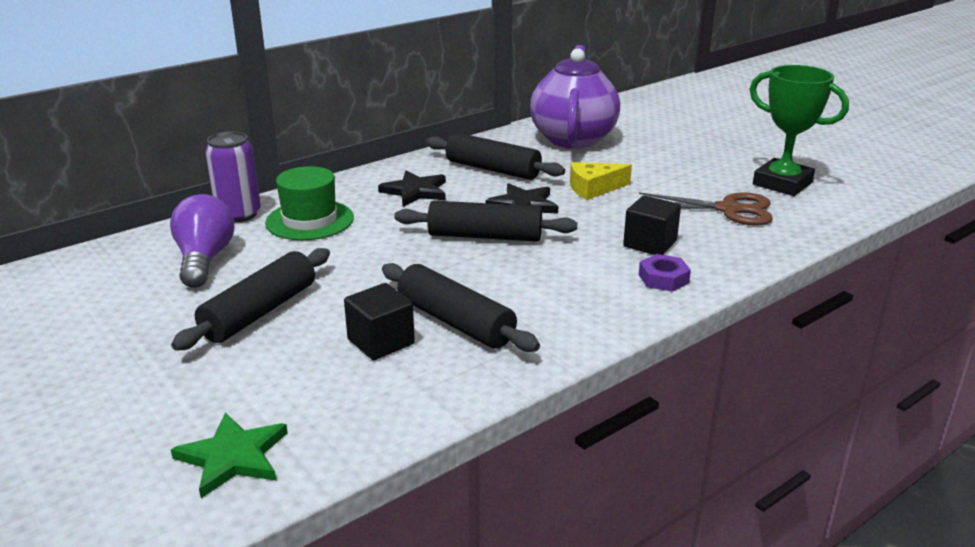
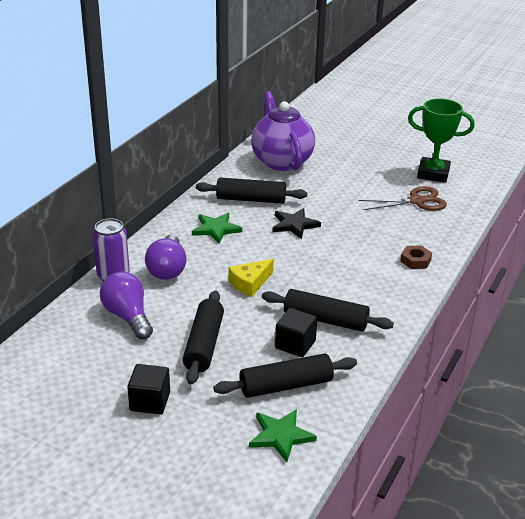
camera: 25 degrees left, 5 degrees up
green hat [265,166,354,240] -> purple light bulb [145,234,187,280]
black star [378,170,446,207] -> green star [192,213,242,243]
black rolling pin [394,201,577,242] -> black rolling pin moved to [214,353,357,398]
yellow cheese [570,162,632,200] -> yellow cheese moved to [229,259,274,297]
black cube [623,195,681,255] -> black cube moved to [127,364,170,415]
purple nut [639,254,691,292] -> brown nut [400,245,432,269]

